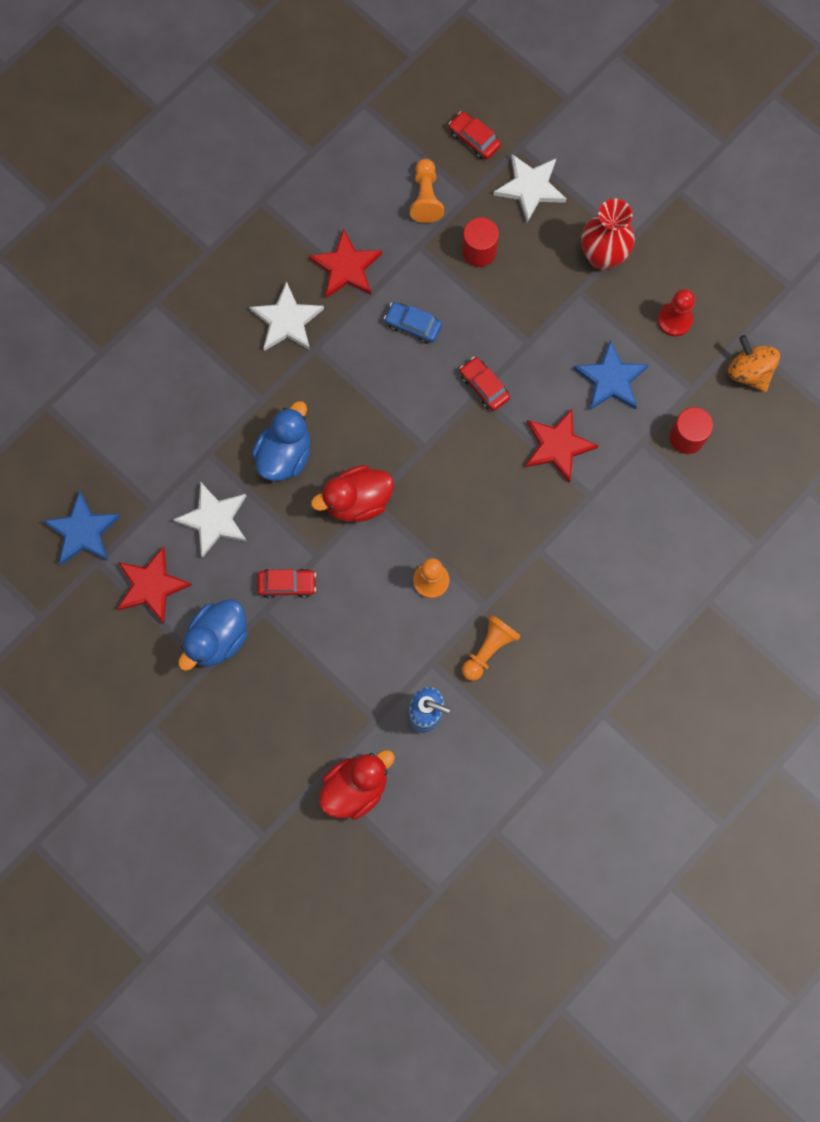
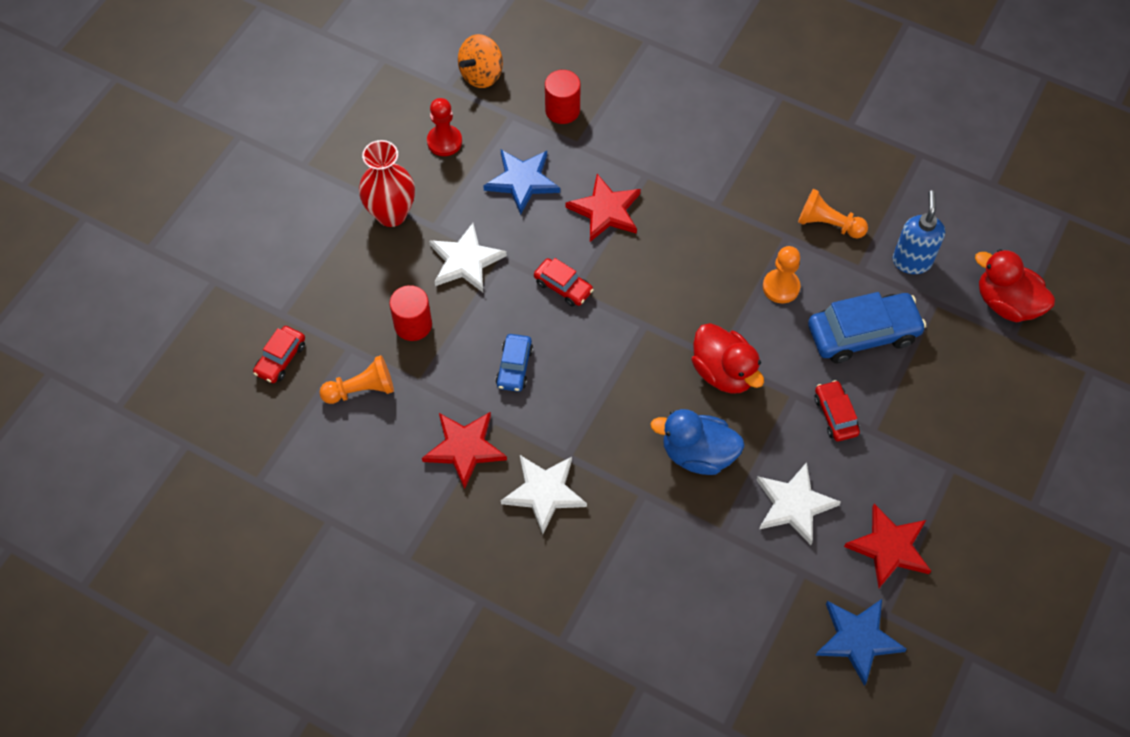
camera: 105 degrees left, 15 degrees down
blue duck [178,599,248,671] -> none
red car [460,357,510,411] -> red car turned 90 degrees counterclockwise [534,258,594,307]
white star [493,154,566,222] -> white star moved to [429,223,507,292]
none -> blue car [808,292,926,363]

